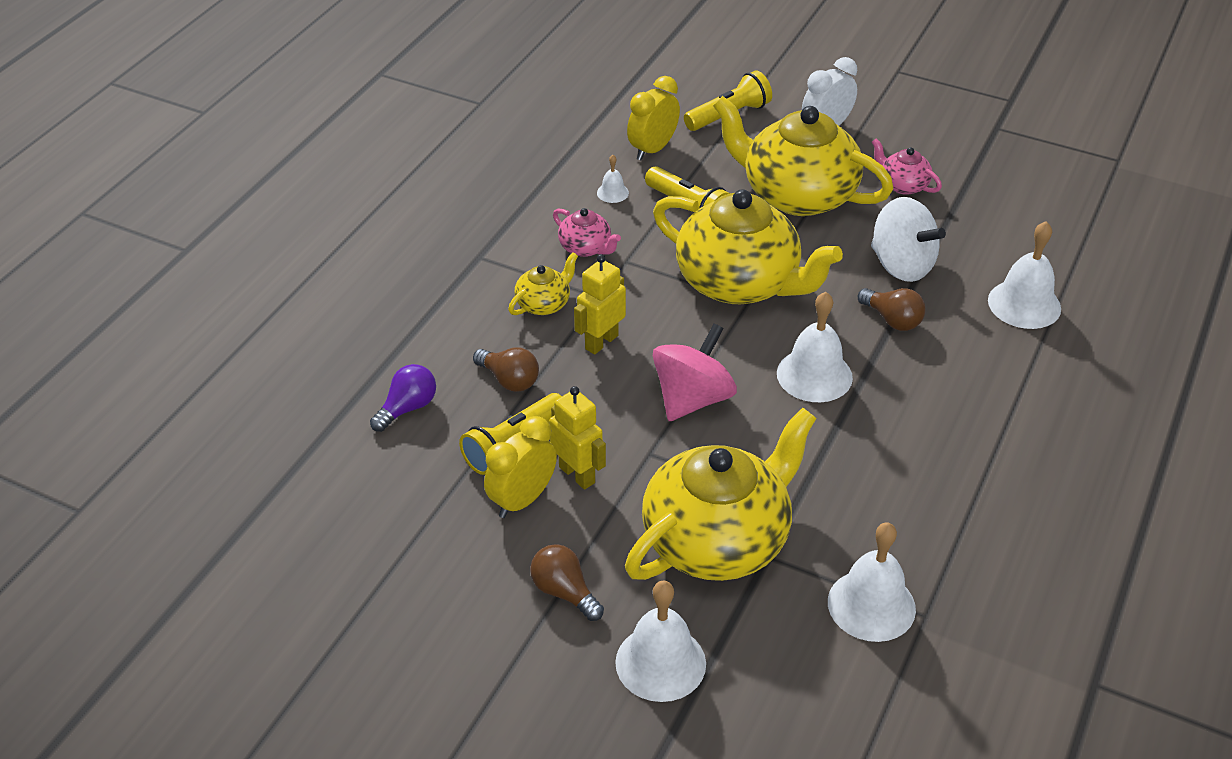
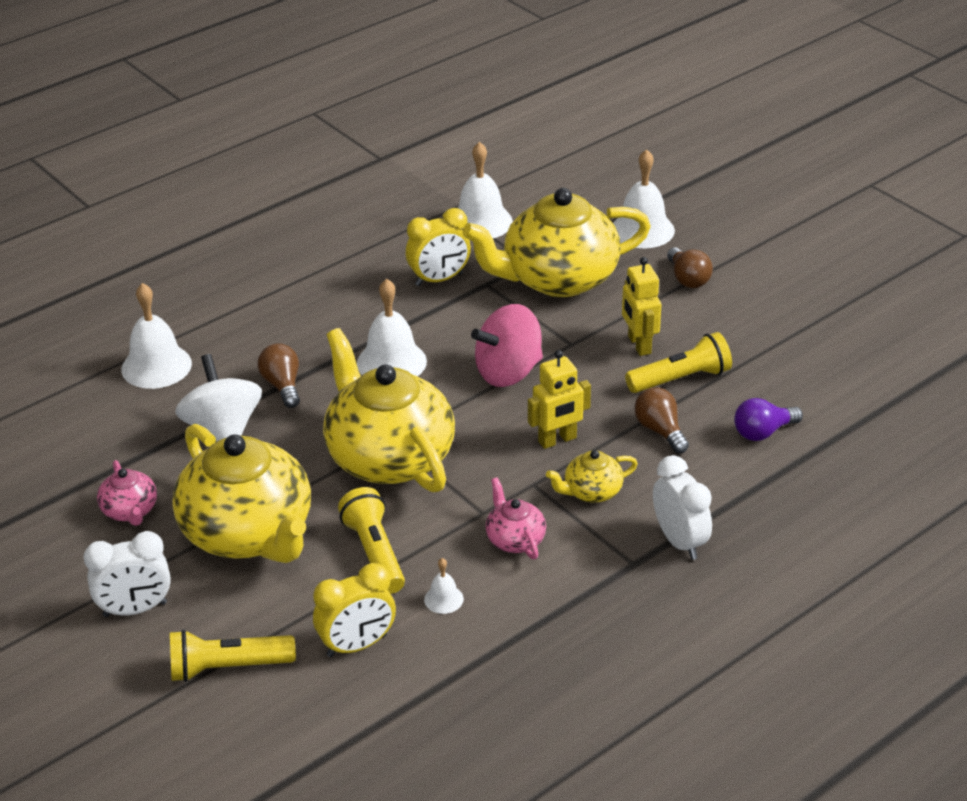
camera: 155 degrees left, 5 degrees down
yellow clock [484,416,557,518] -> yellow clock moved to [406,208,471,286]
none -> white clock [653,455,712,560]

